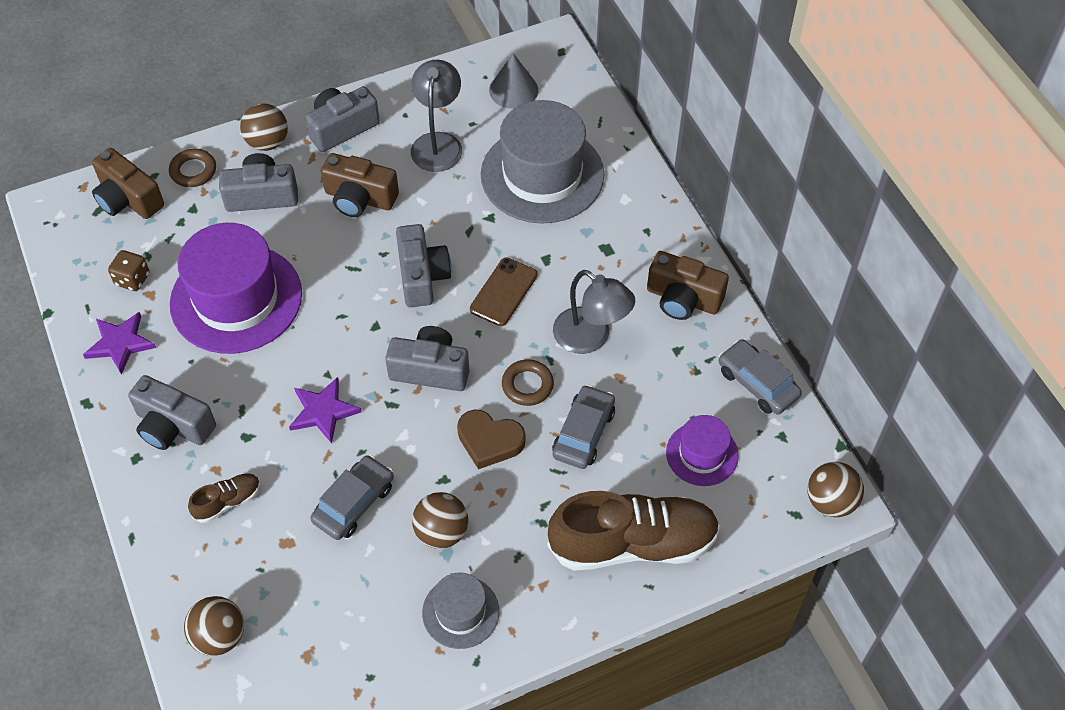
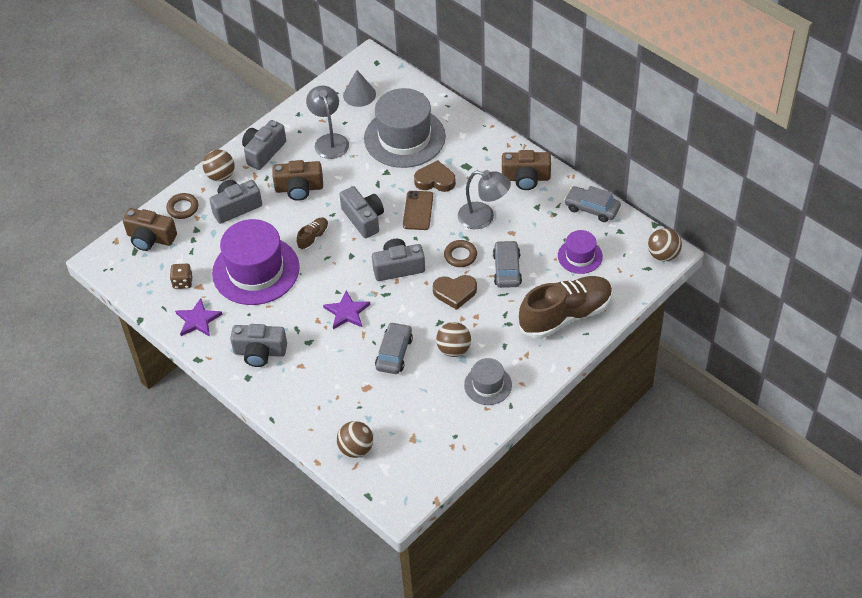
camera: 20 degrees left, 5 degrees down
brown shoe [188,473,260,523] -> brown shoe moved to [297,217,329,250]
none -> brown heart [414,160,456,192]

